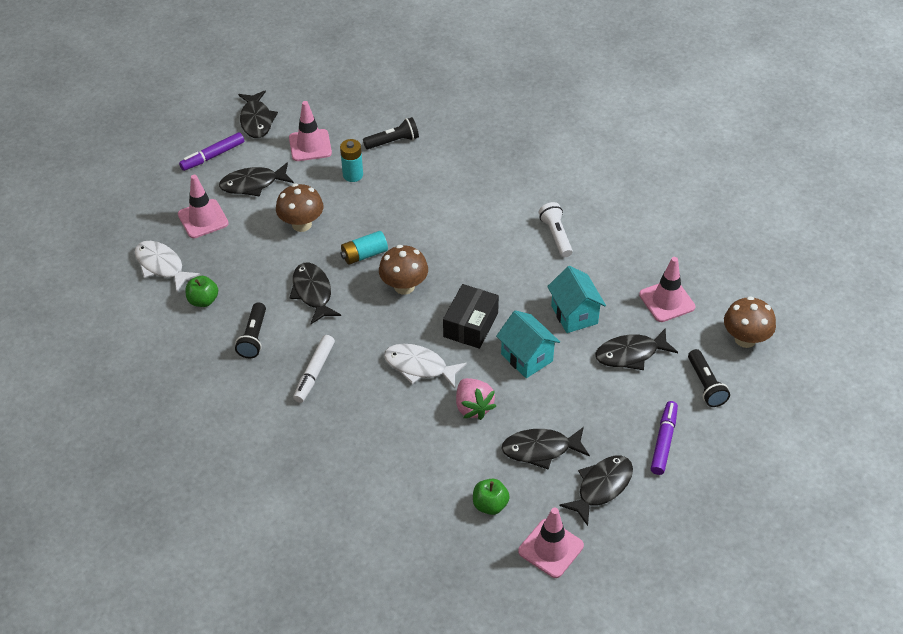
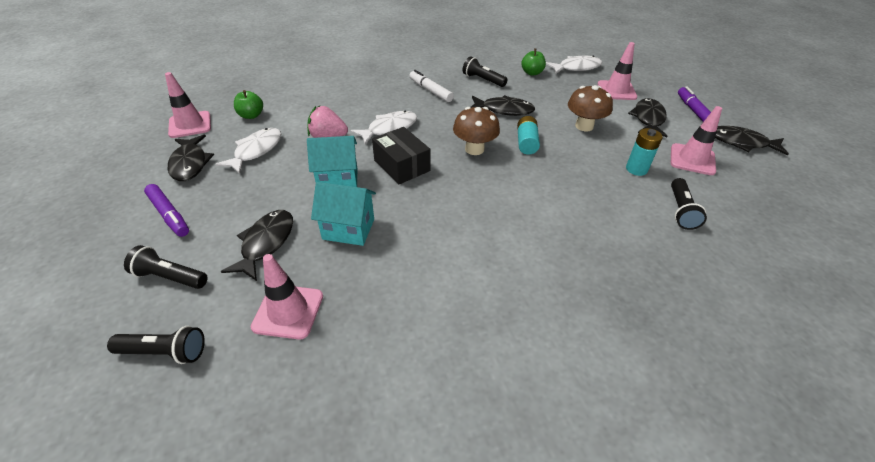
camera: 120 degrees right, 5 degrees down
black fish [501,427,590,470] -> white fish [215,128,281,174]
white flashlight [539,202,573,257] -> none
brown mushroom [724,296,776,348] -> black flashlight [107,326,205,364]

